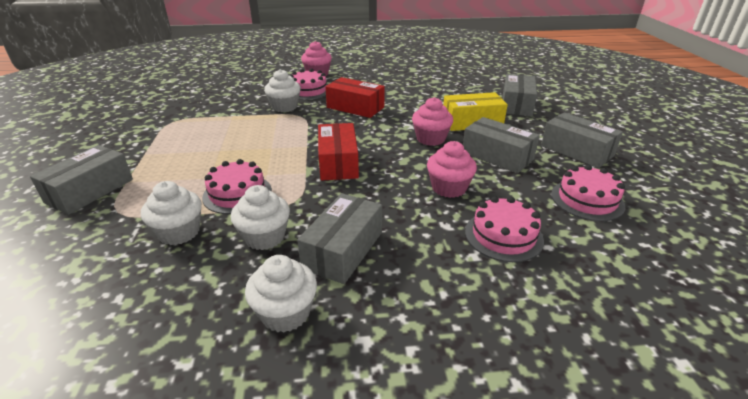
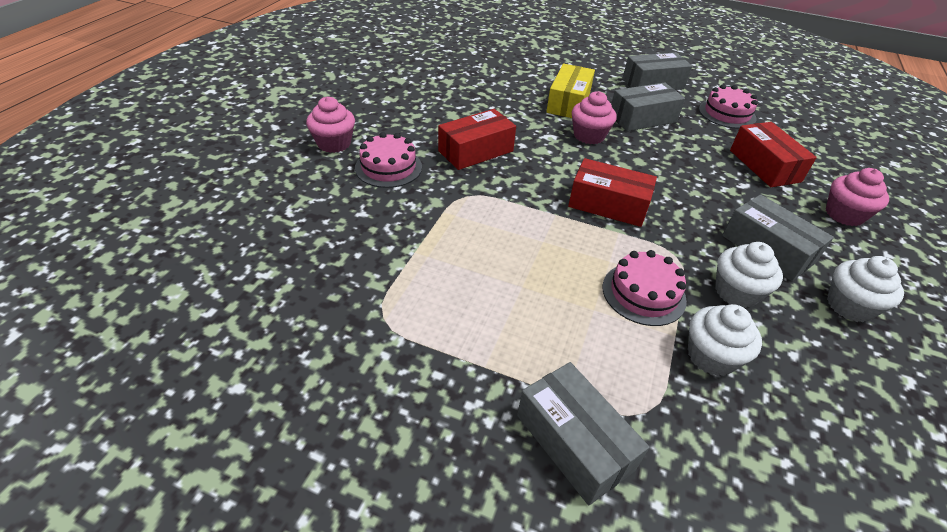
camera: 65 degrees left, 10 degrees up
white cupcake [264,69,301,112] -> none
pink cupcake [427,141,477,198] -> pink cupcake moved to [826,168,889,226]
pink cake [465,196,544,262] -> red box [730,122,817,187]
grey box [503,74,537,116] -> none

